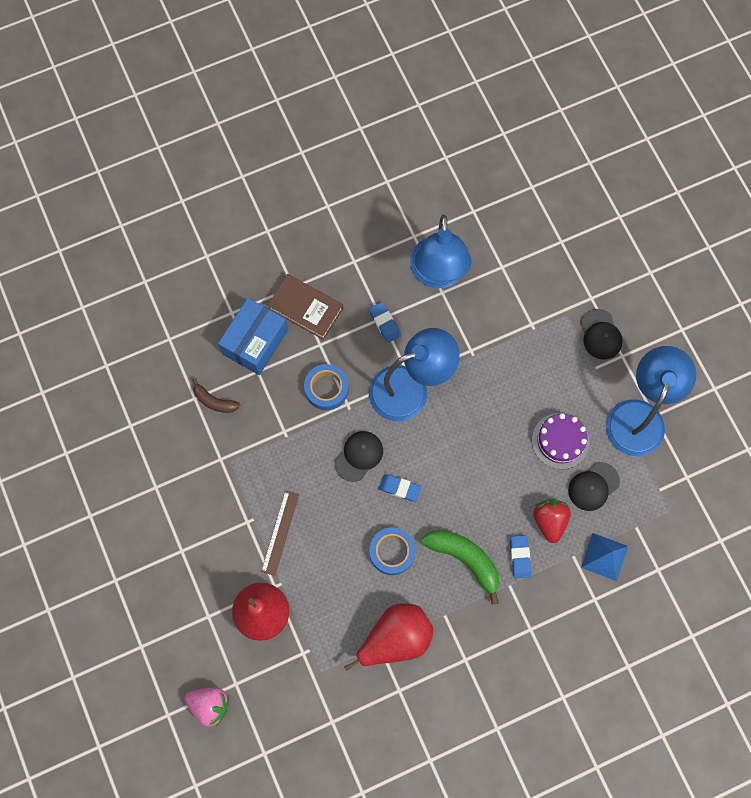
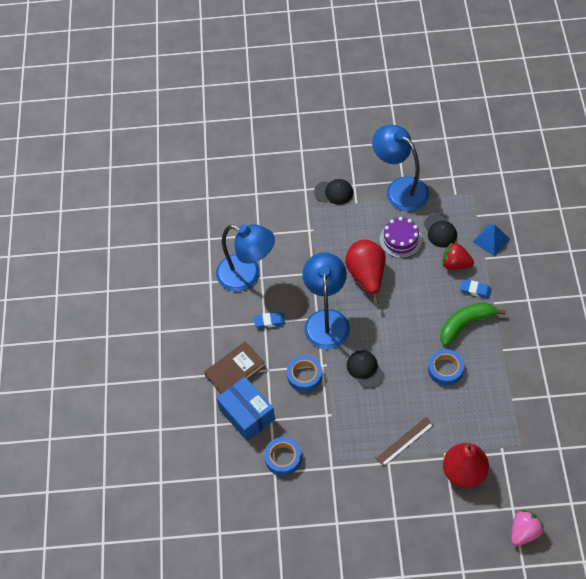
camera: 65 degrees left, 15 degrees down
brown banana [193,378,240,413] -> blue tape [264,437,302,476]
brown ruler [261,491,299,576] -> brown ruler turned 75 degrees counterclockwise [376,417,434,467]
red pear [344,603,434,671] -> red pear moved to [345,240,386,304]
blue eraser [379,474,422,502] -> none

